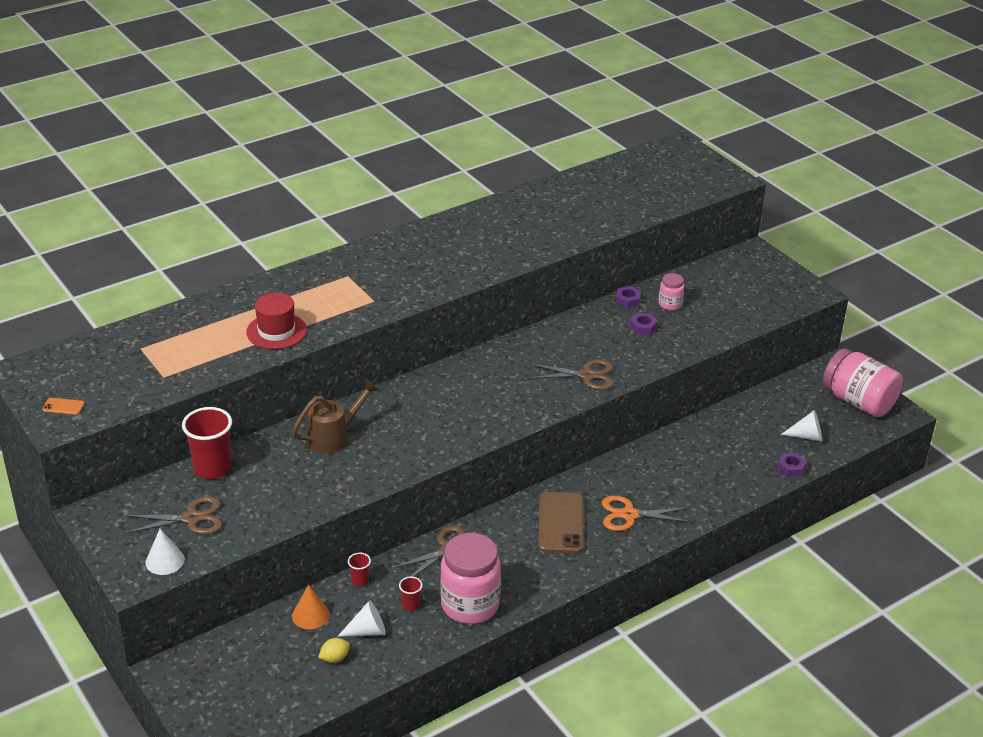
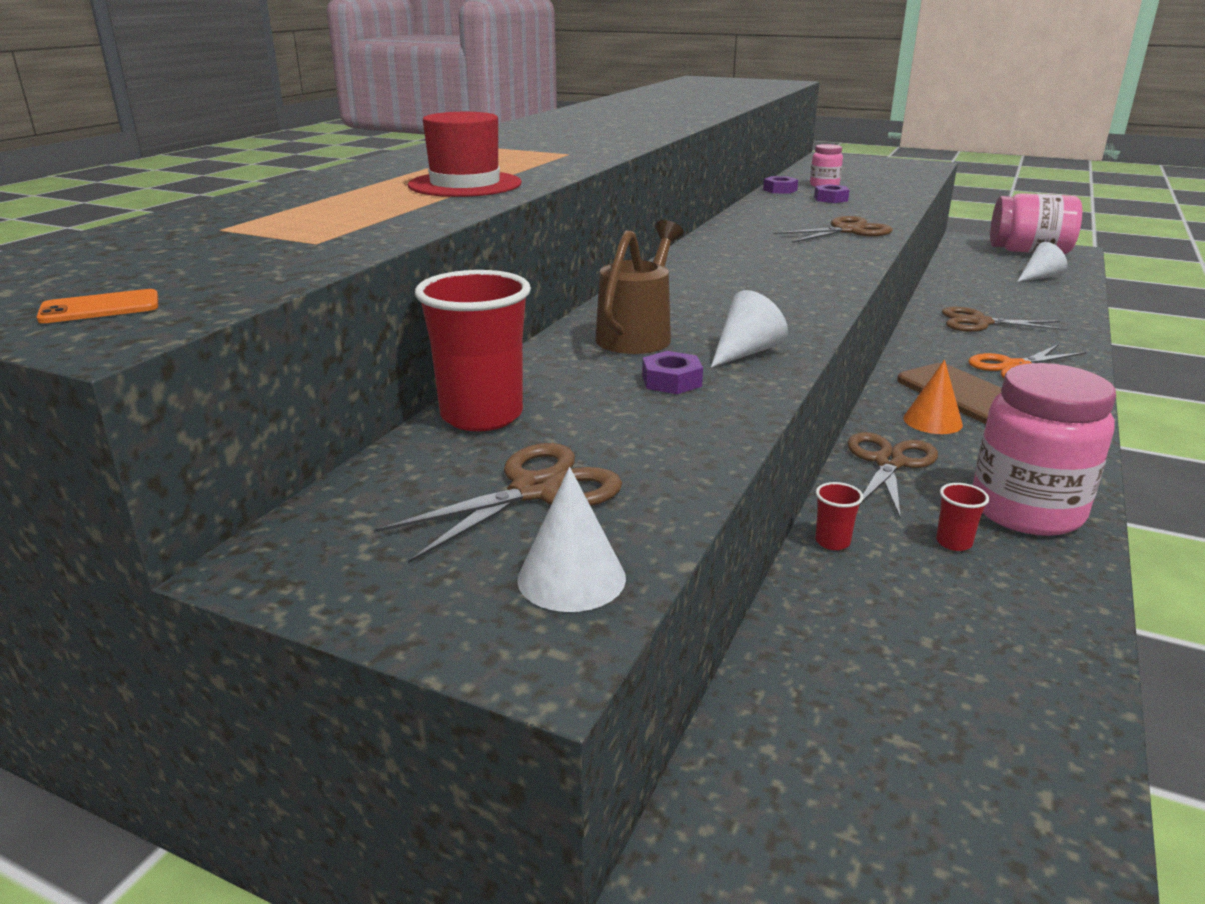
camera: 30 degrees left, 10 degrees down
orange cone [292,585,330,629] -> orange cone moved to [903,360,963,434]
yellow lemon [318,638,350,663] -> none
white cone [337,600,386,637] -> white cone moved to [711,290,788,368]
purple nut [777,453,806,477] -> purple nut moved to [642,351,703,394]
none -> brown scissors [942,307,1067,332]

